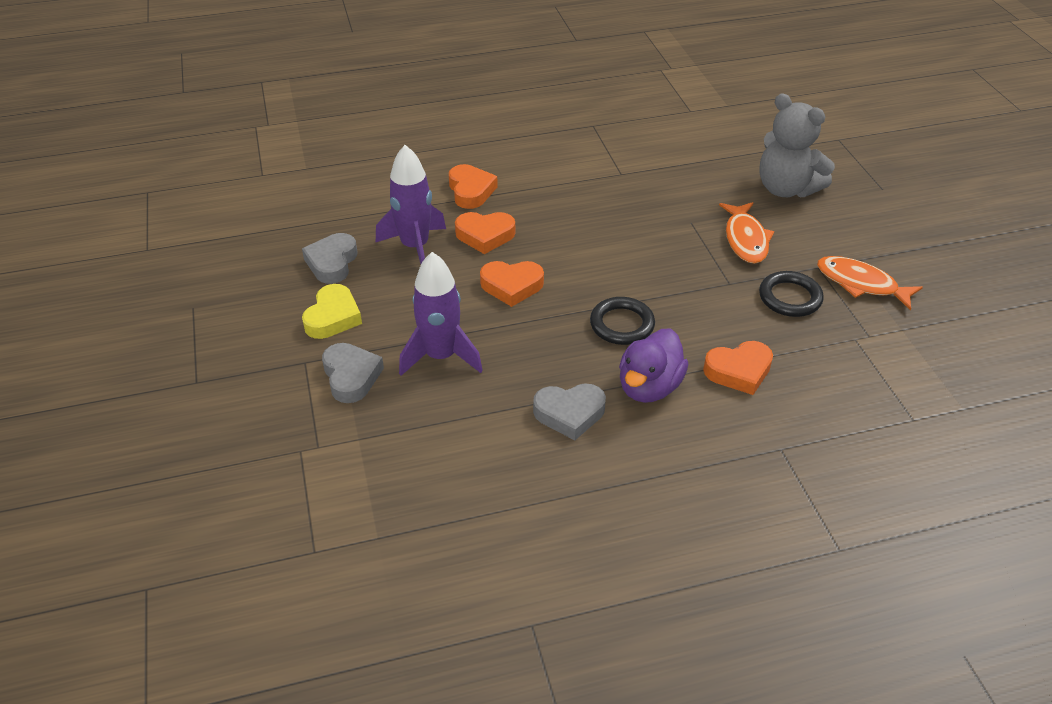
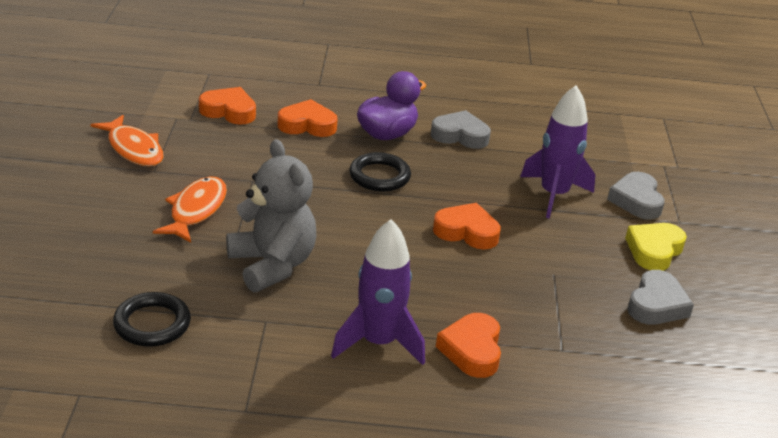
camera: 165 degrees left, 10 degrees down
purple rocket [376,145,446,264] -> purple rocket moved to [331,219,425,365]
orange heart [455,212,515,254] -> orange heart moved to [199,87,256,125]
grey teddy bear [759,93,835,198] -> grey teddy bear moved to [226,139,316,292]
black ring [759,271,824,317] -> black ring moved to [113,292,191,347]

